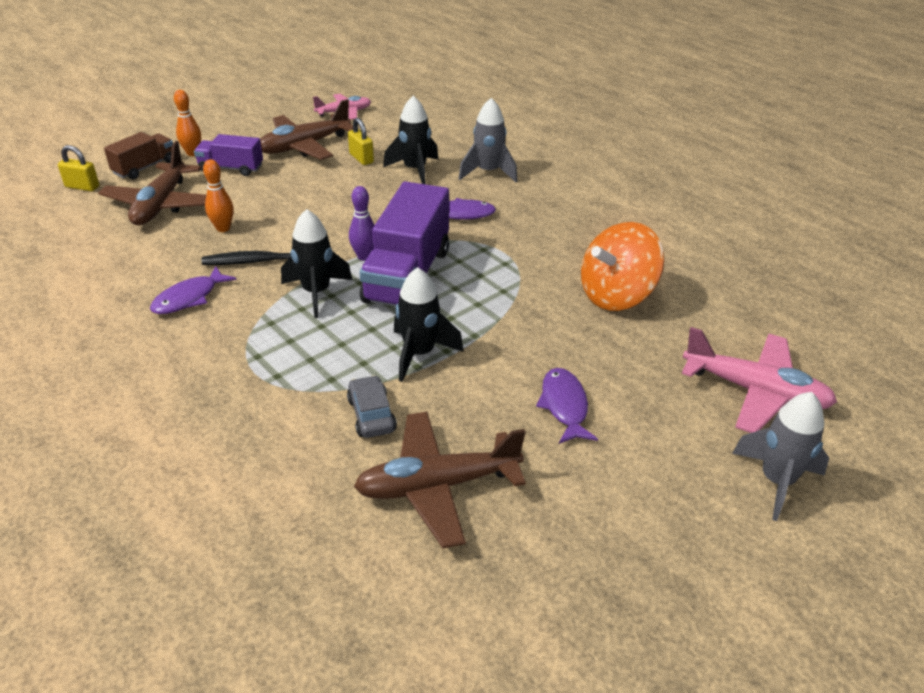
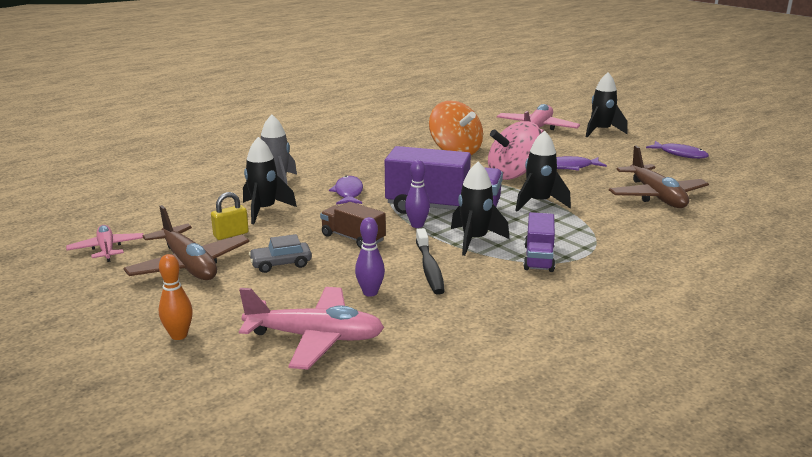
camera: 90 degrees left, 15 degrees down
yellow padlock [58,145,99,191] -> none
brown plane [98,141,206,225] -> pink plane [239,287,384,370]
brown truck [104,132,173,179] -> brown truck moved to [320,202,386,248]
purple fish [150,266,237,314] -> purple fish moved to [646,141,709,159]
purple truck [194,134,263,176] -> purple truck moved to [523,212,555,272]
orange bowling pin [203,159,234,232] -> purple bowling pin [355,217,385,297]
grey car [347,375,397,438] -> grey car moved to [249,234,312,273]
grey rocket [732,392,829,521] -> black rocket [586,72,627,137]
none -> pink spinning top [488,121,541,180]

